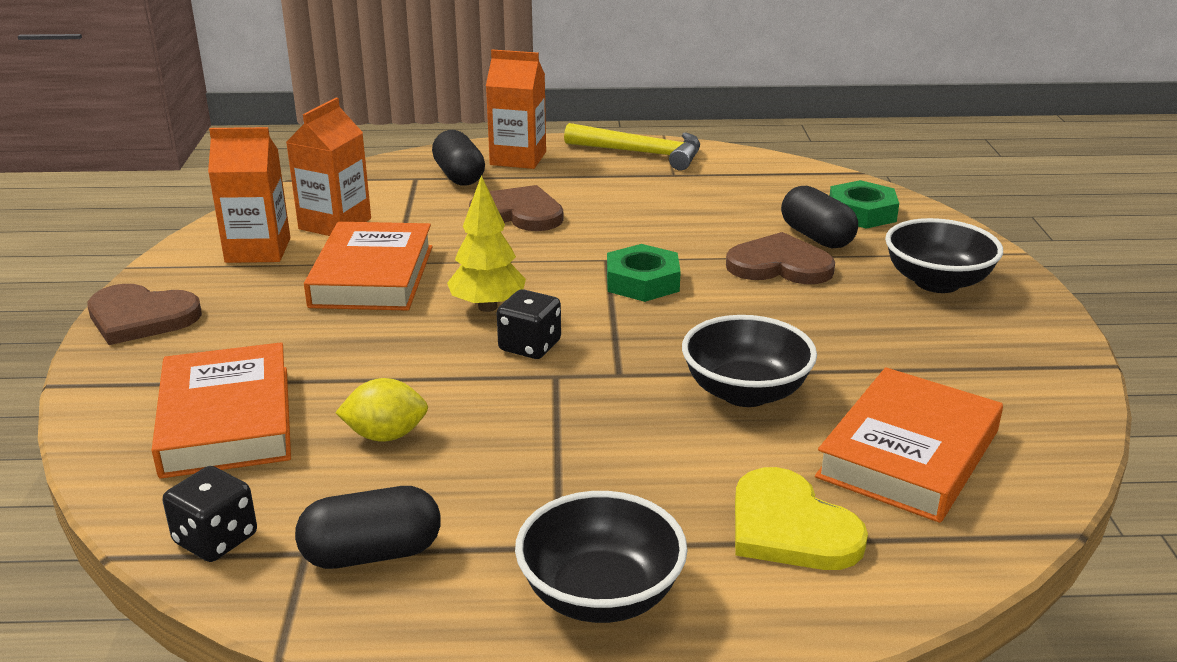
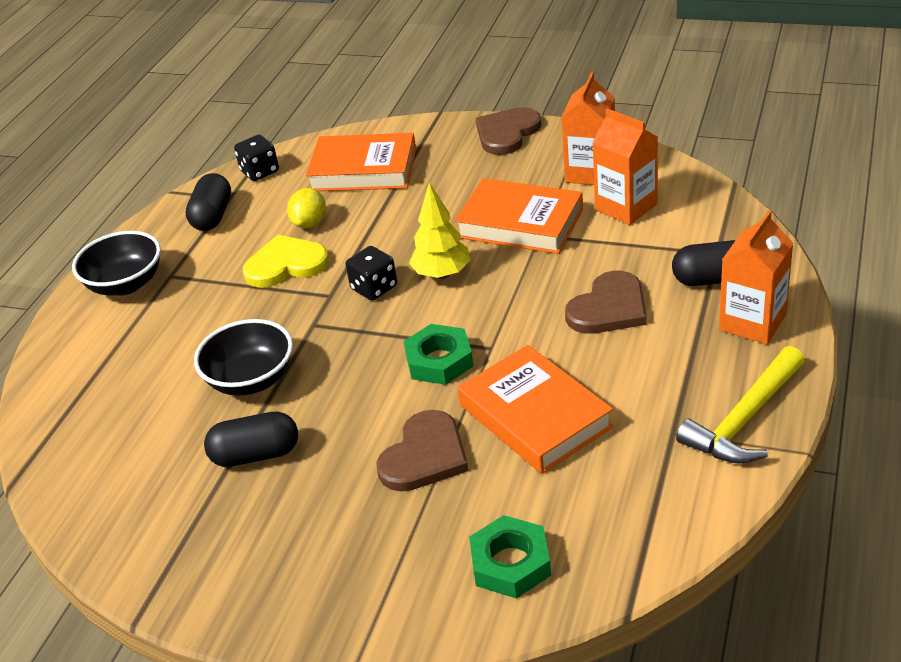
camera: 115 degrees right, 10 degrees up
yellow heart [735,467,868,570] -> yellow heart moved to [243,235,329,288]
black capsule [781,186,858,248] -> black capsule moved to [204,412,298,467]
orange book [815,367,1003,523] -> orange book moved to [458,345,614,474]
black bowl [885,218,1003,293] -> none

